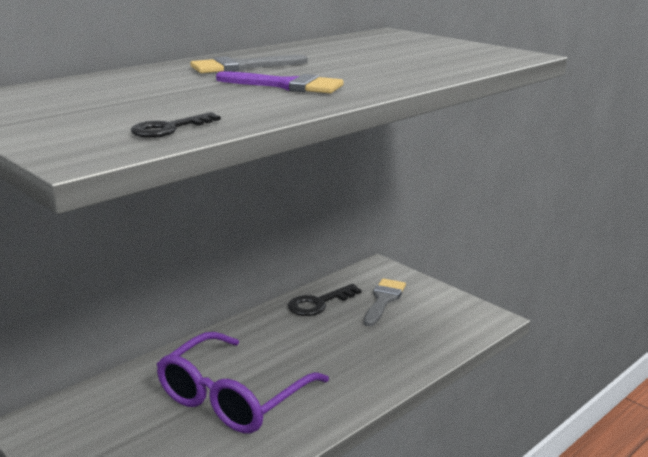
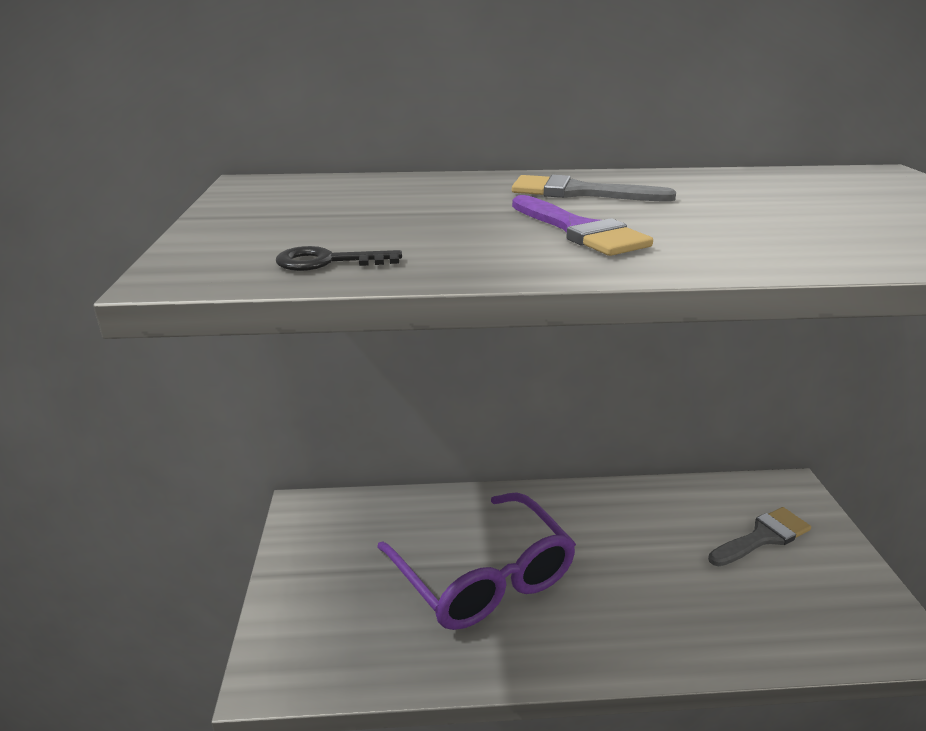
camera: 40 degrees right, 5 degrees up
purple glasses [157,332,329,434] -> purple glasses turned 105 degrees counterclockwise [377,493,576,630]
black key [288,284,362,316] -> none

